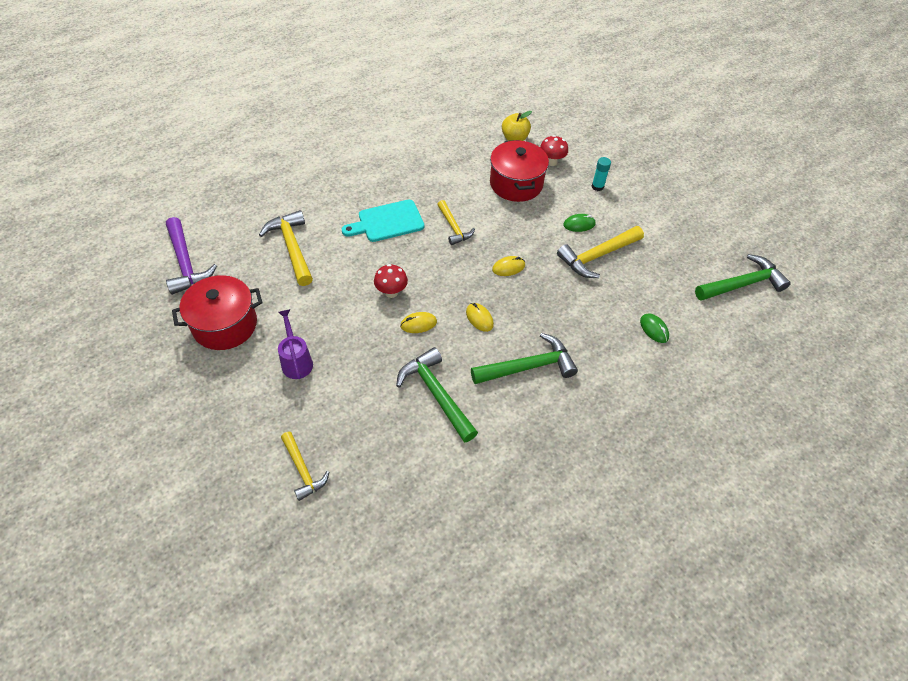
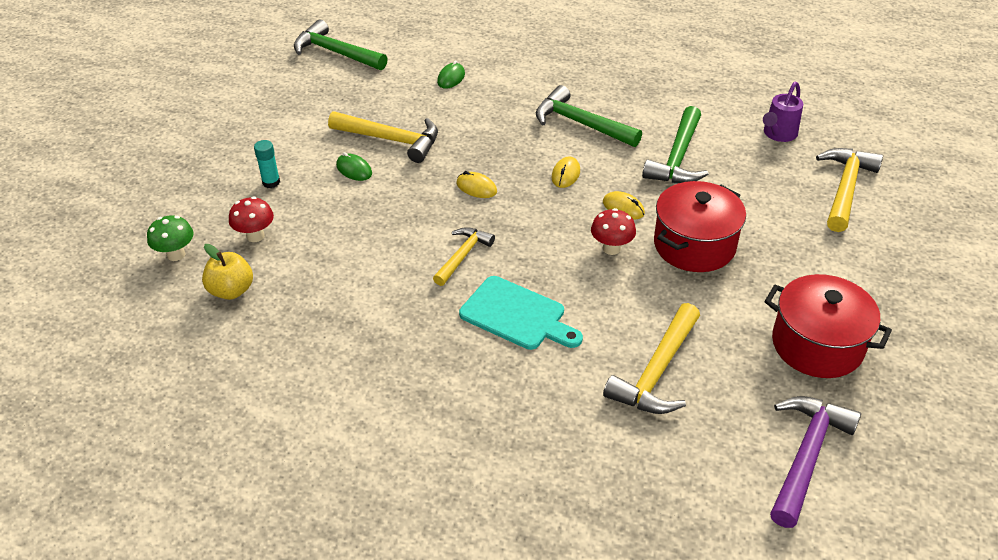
camera: 125 degrees left, 10 degrees down
purple watering can [278,309,313,379] -> purple watering can moved to [763,82,803,142]
yellow hammer [281,432,329,501] -> yellow hammer [816,148,883,232], size x1.58
red pot [490,140,549,202] -> red pot moved to [654,181,746,272]
none -> green mushroom [147,215,194,261]

